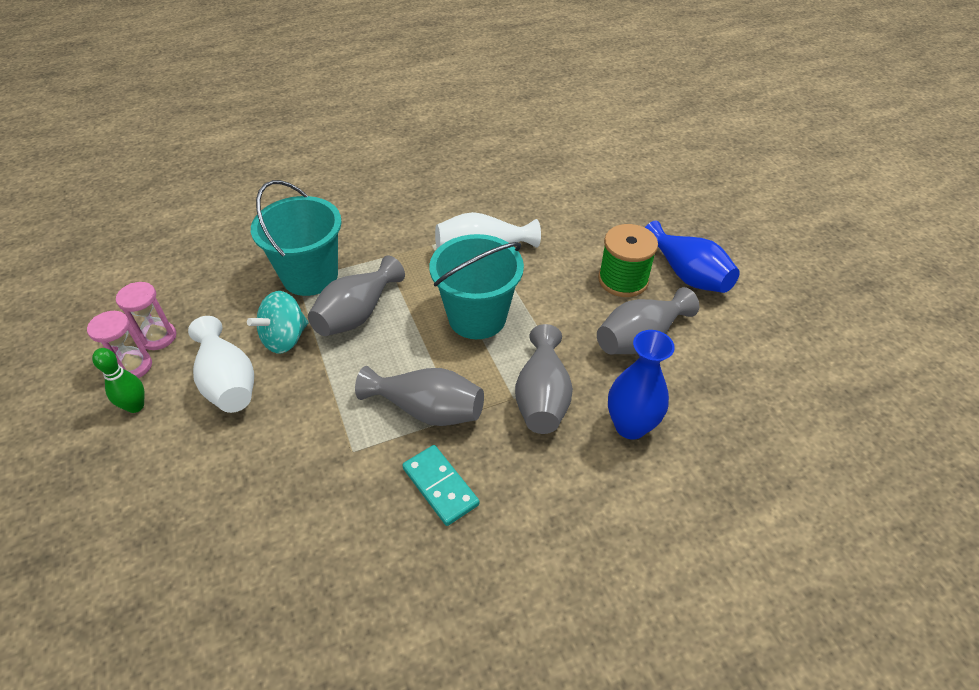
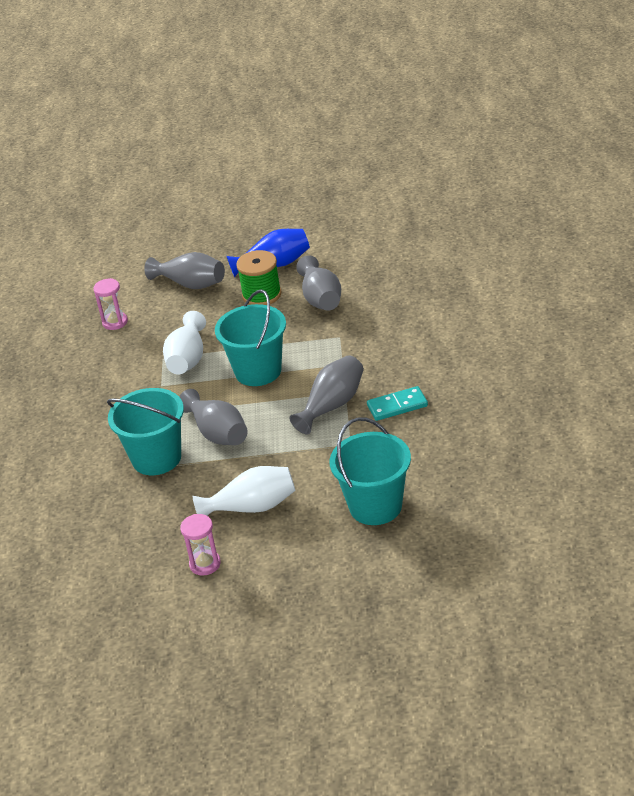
camera: 65 degrees left, 10 degrees down
green bowling pin [92,348,145,413] -> none
pink hourglass [116,282,176,350] -> pink hourglass moved to [93,278,128,330]
turquoise spinning top [247,291,308,354] -> none
grey vase [515,324,573,434] -> grey vase moved to [144,252,225,289]
blue vase [608,330,675,440] -> none
none -> turquoise bucket [330,417,411,525]

